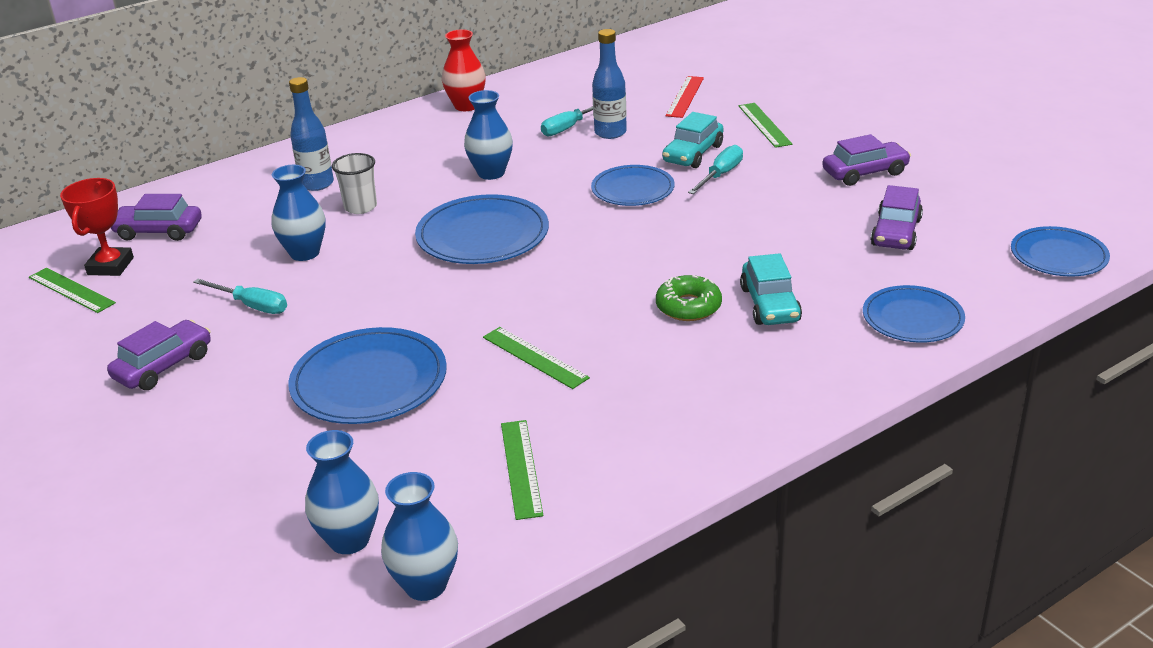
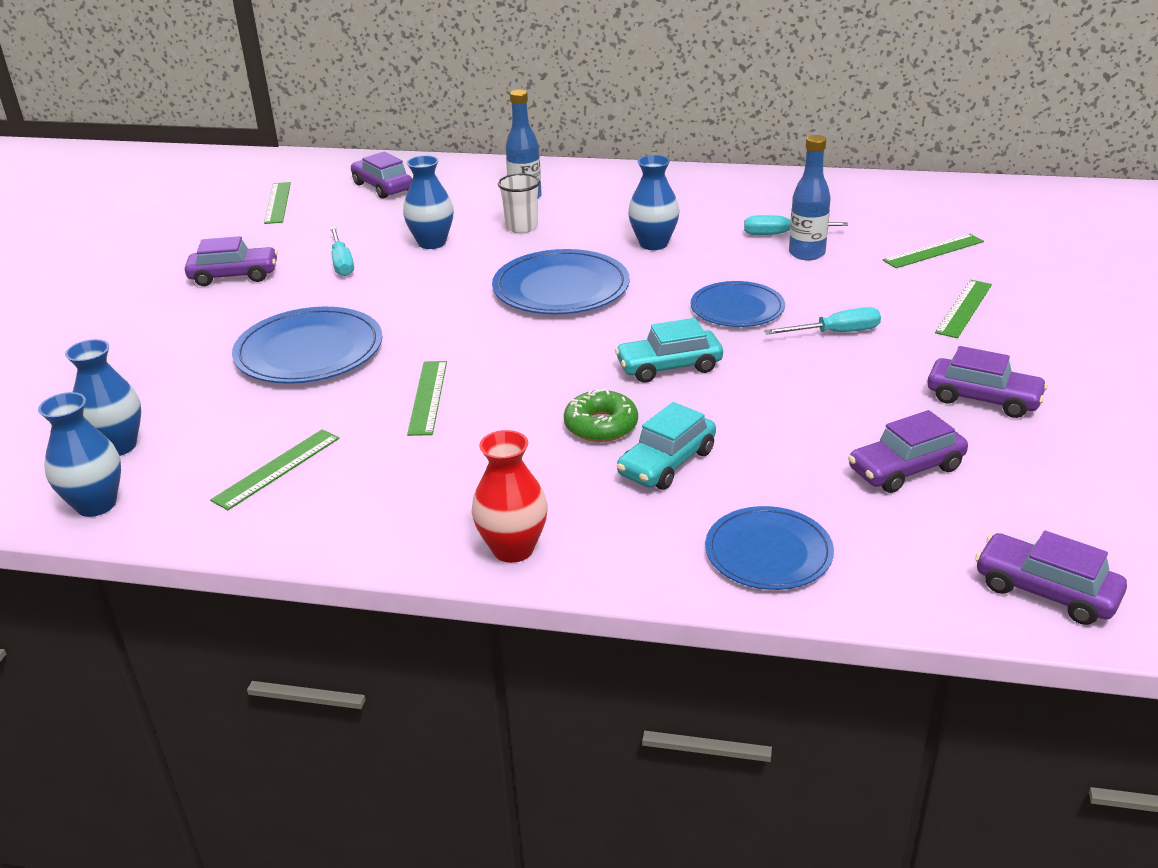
camera: 45 degrees right, 0 degrees up
red trophy [60,178,134,276] -> none
red vase [442,29,486,111] -> red vase moved to [472,430,548,563]
turquoise car [662,112,723,168] -> turquoise car moved to [615,318,723,383]
red ruler [666,76,704,118] -> green ruler [883,234,984,268]
blue plate [1011,226,1110,277] -> purple car [975,531,1127,625]

